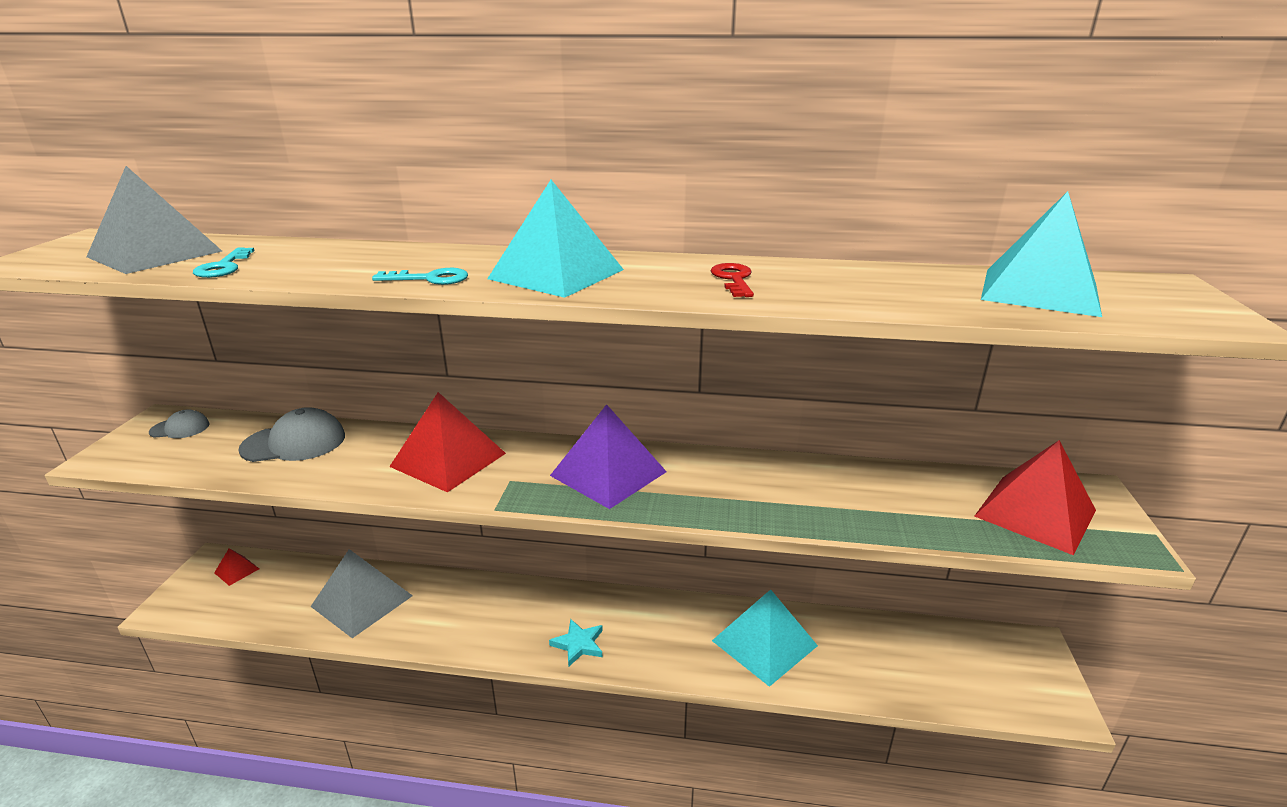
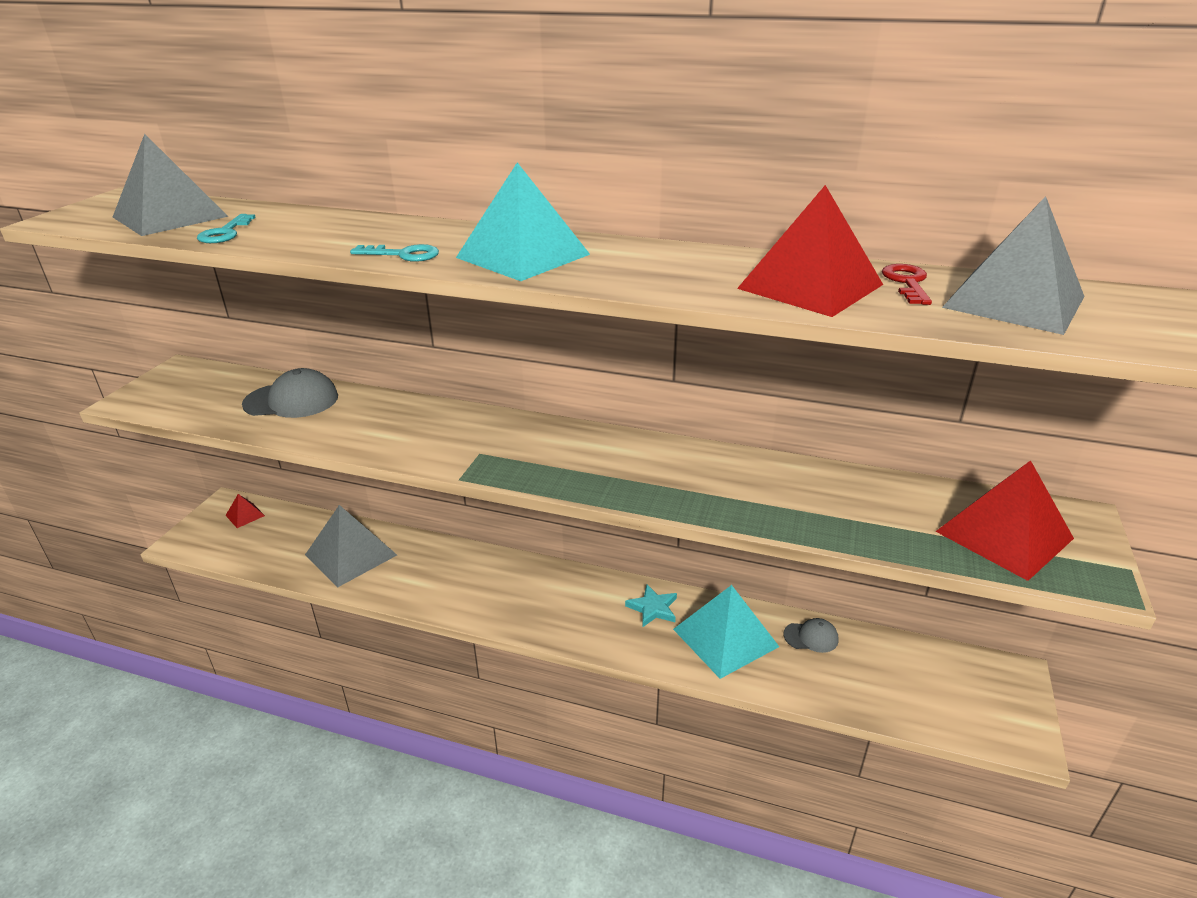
camera: 10 degrees right, 5 degrees up
grey cap [149,409,209,438] -> grey cap moved to [784,618,839,653]
red pyramid [389,392,506,492] -> red pyramid moved to [737,185,883,317]
turquoise star [549,619,603,666] -> turquoise star moved to [625,585,677,627]
purple pyramid [550,404,667,509] -> none
red key [711,263,754,297] -> red key moved to [882,264,932,305]
turquoise pyramid [981,191,1102,317] -> grey pyramid [942,196,1085,335]

